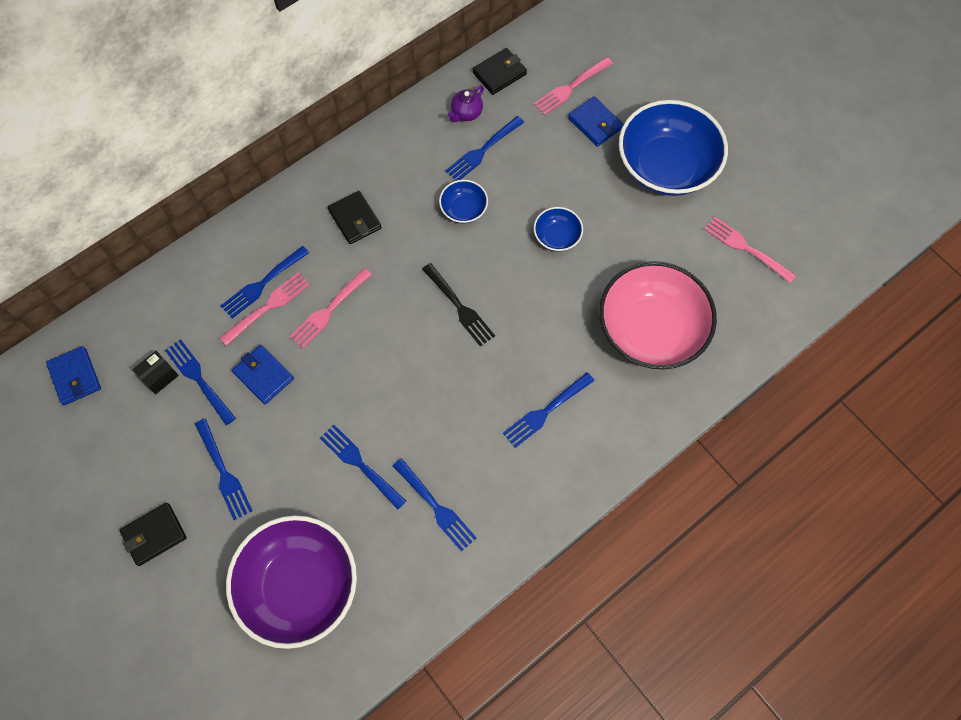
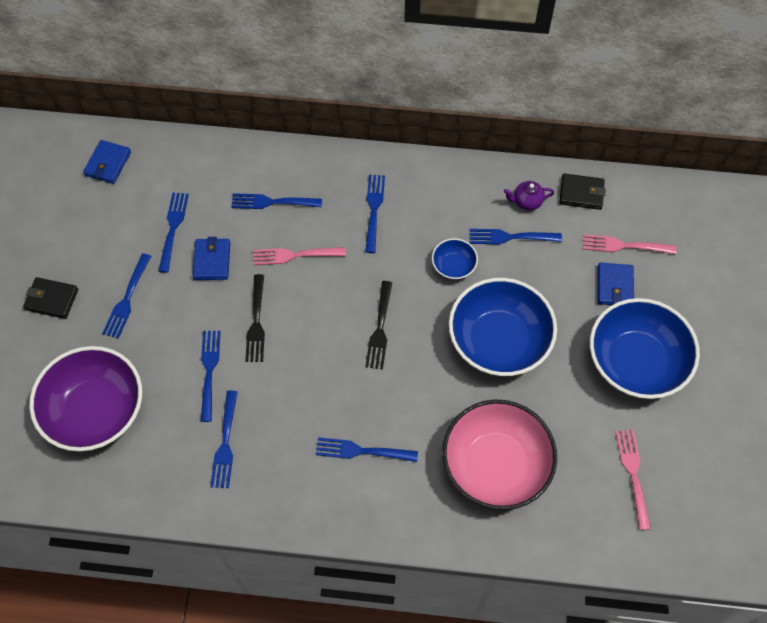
camera: 45 degrees right, 5 degrees down
black box [132,351,179,395] -> none
pink fork [220,272,310,346] -> none
black wallet [328,191,382,244] -> blue fork [365,175,385,253]
blue bowl [534,207,583,251] -> blue bowl [449,278,557,376], size x2.22
none -> black fork [245,274,265,362]

